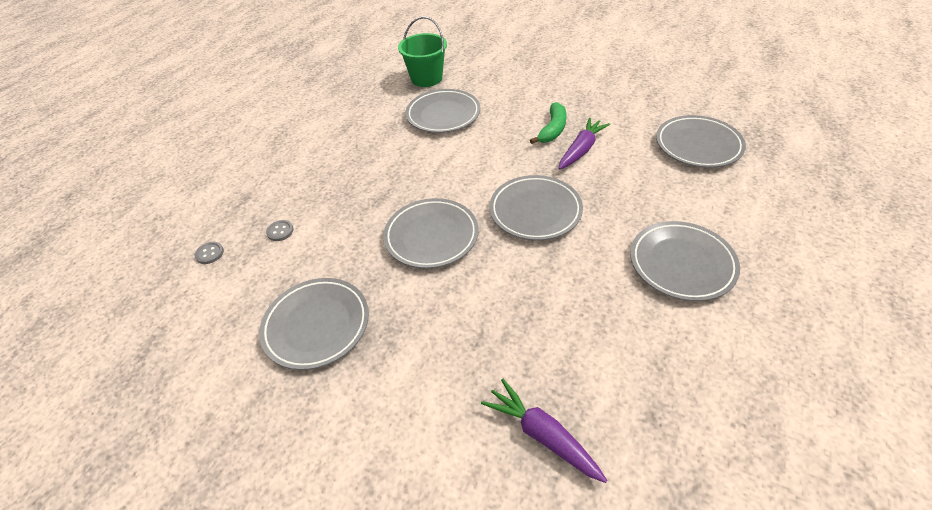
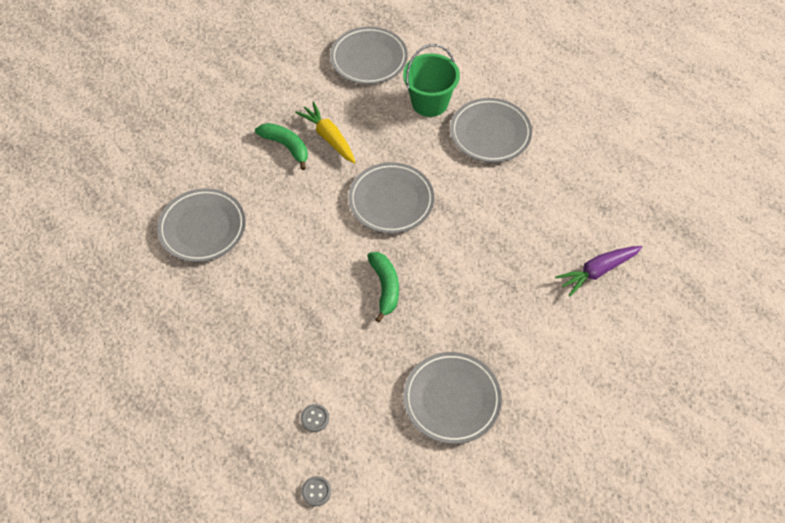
camera: 75 degrees left, 10 degrees up
grey plate [383,198,479,269] -> green banana [367,252,399,322]
green bucket [398,17,447,87] -> green bucket moved to [403,44,460,117]
purple carrot [558,117,610,170] -> yellow carrot [295,102,355,163]

